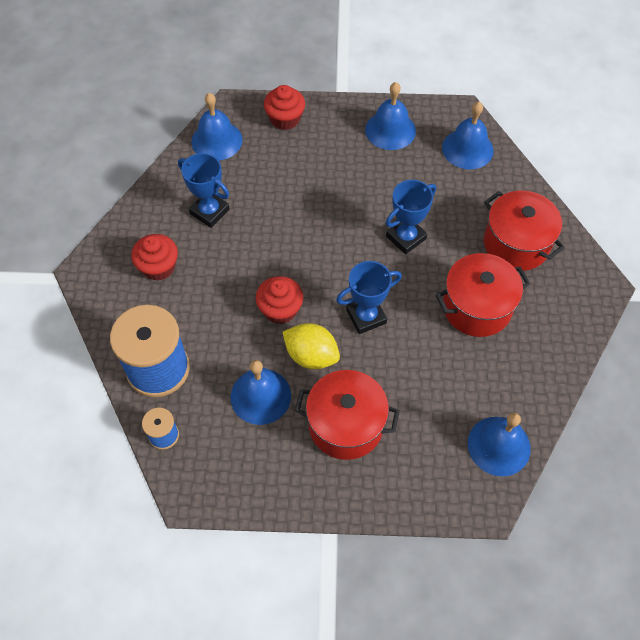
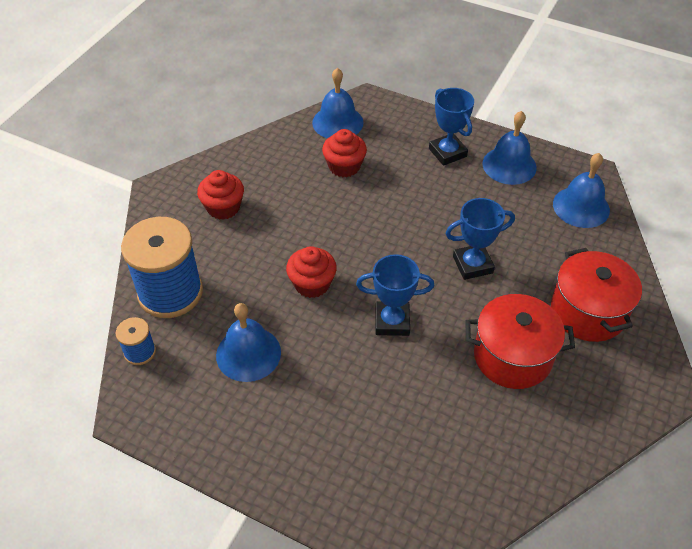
camera: 25 degrees right, 10 degrees down
blue trophy [178,153,230,228] -> blue trophy moved to [429,88,474,166]
red cupcake [264,85,305,130] -> red cupcake moved to [322,129,367,177]
yellow lemon [282,323,340,369] -> none
red pot [295,370,400,460] -> none
blue bell [468,413,531,476] -> none

